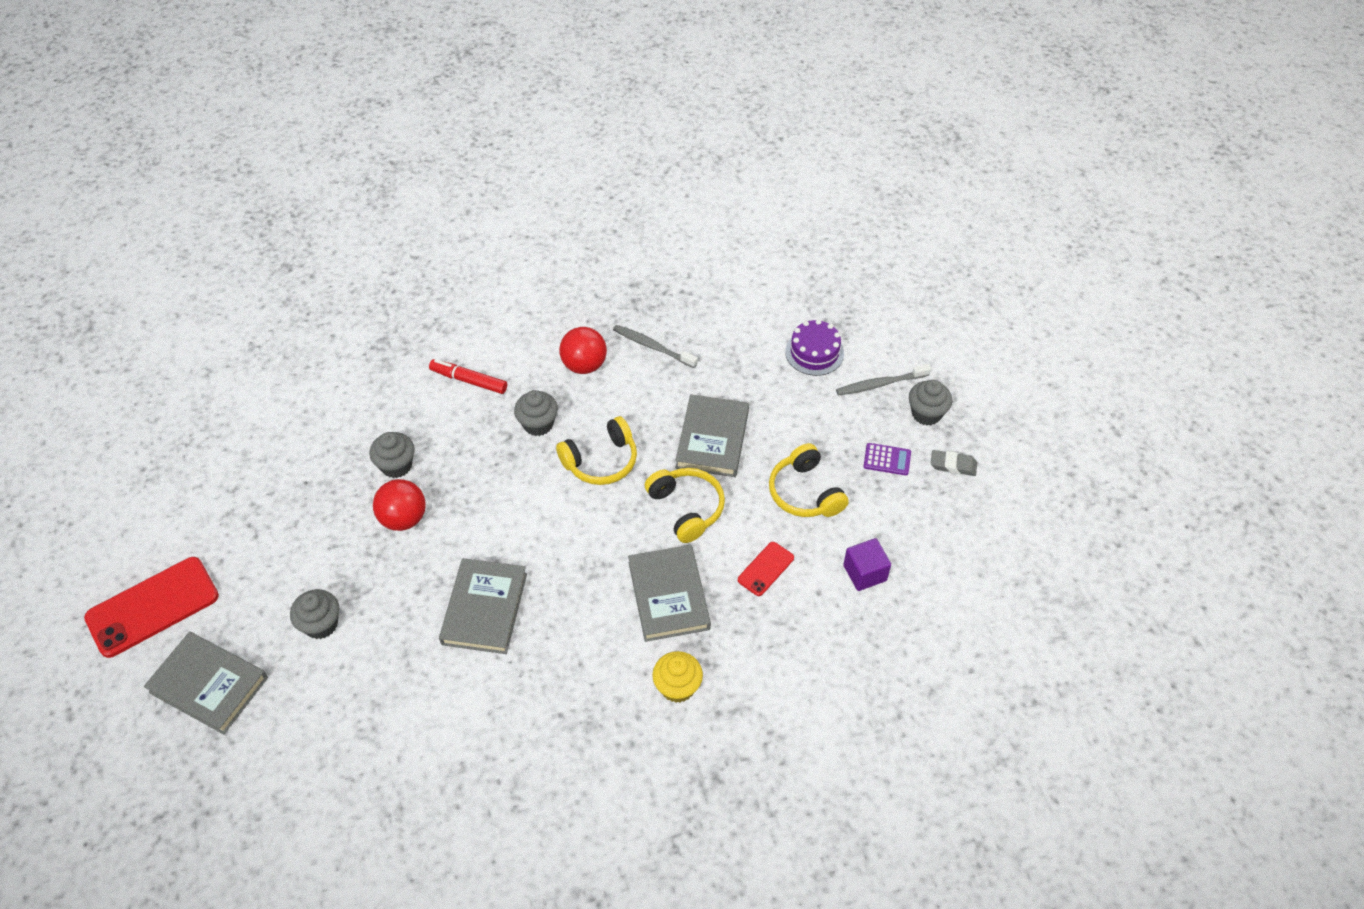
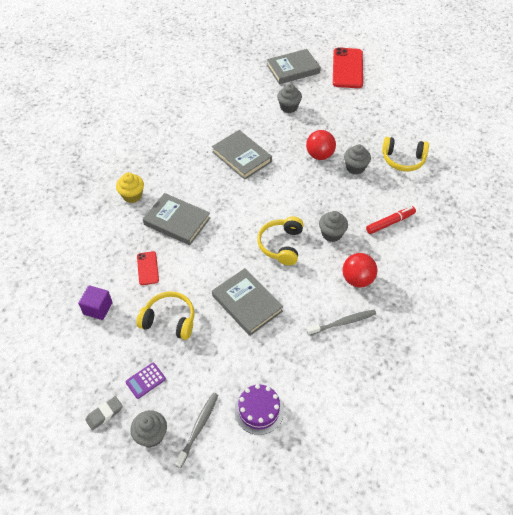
camera: 130 degrees right, 0 degrees up
yellow headphones [645,468,725,543] -> yellow headphones moved to [382,137,429,172]

